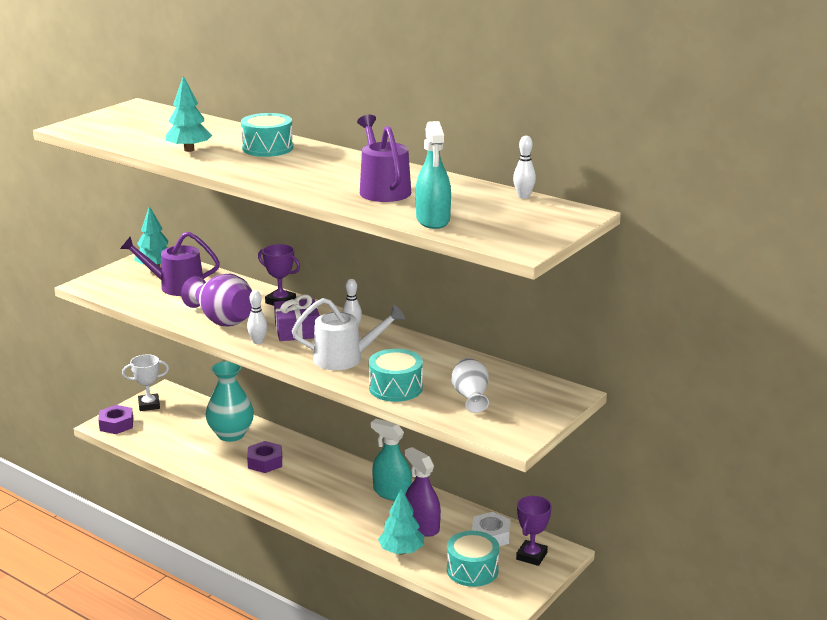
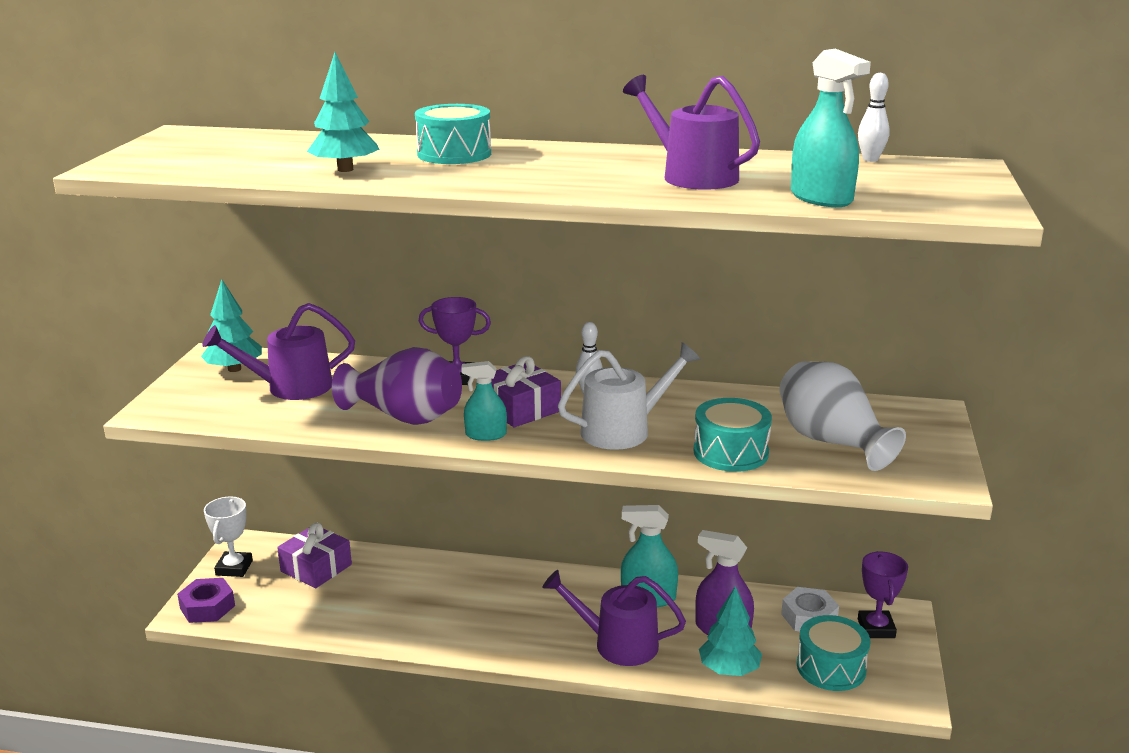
camera: 25 degrees left, 0 degrees up
white trophy [122,354,169,411] -> white trophy turned 45 degrees counterclockwise [204,497,253,577]
turquoise vase [206,361,254,442] -> none
white bowling pin [247,290,267,344] -> turquoise spray bottle [461,361,507,441]
purple nut [247,441,282,473] -> none
white vase [451,358,489,413] -> white vase [779,361,906,471], size x1.57
none -> purple gift [277,523,352,588]
none -> purple watering can [542,570,686,666]

